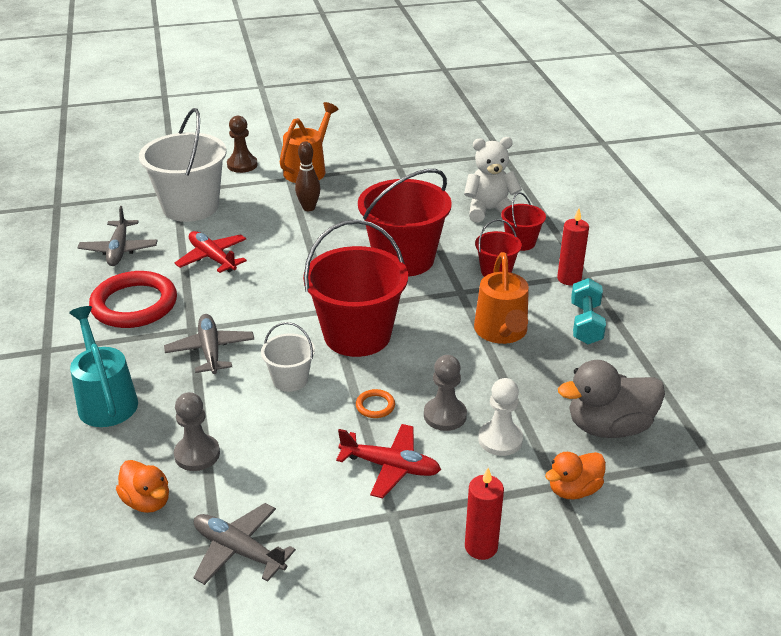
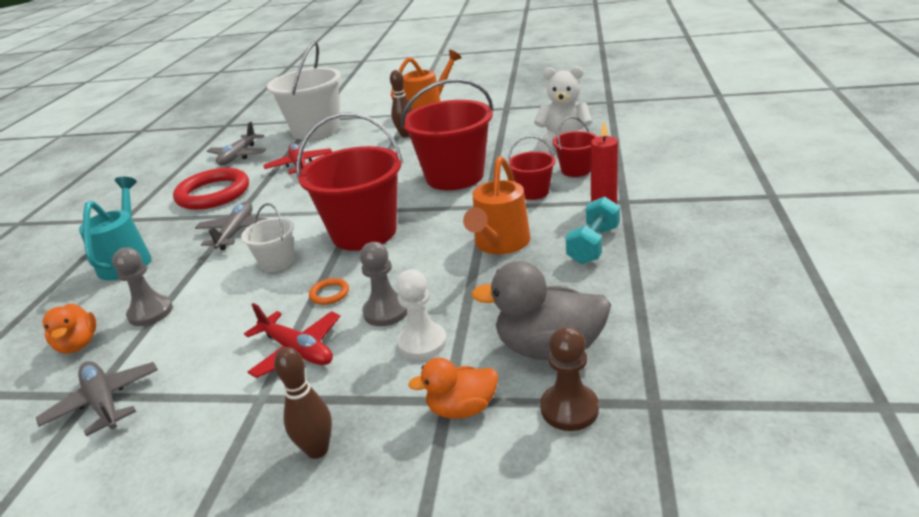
camera: 25 degrees right, 5 degrees down
brown pawn [227,116,258,173] -> brown pawn moved to [540,327,599,431]
red candle [465,468,504,560] -> brown bowling pin [274,347,332,459]

